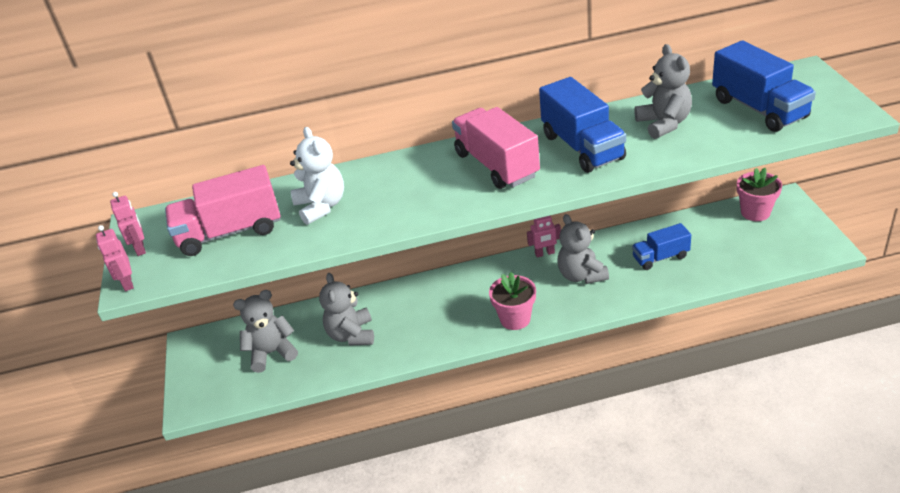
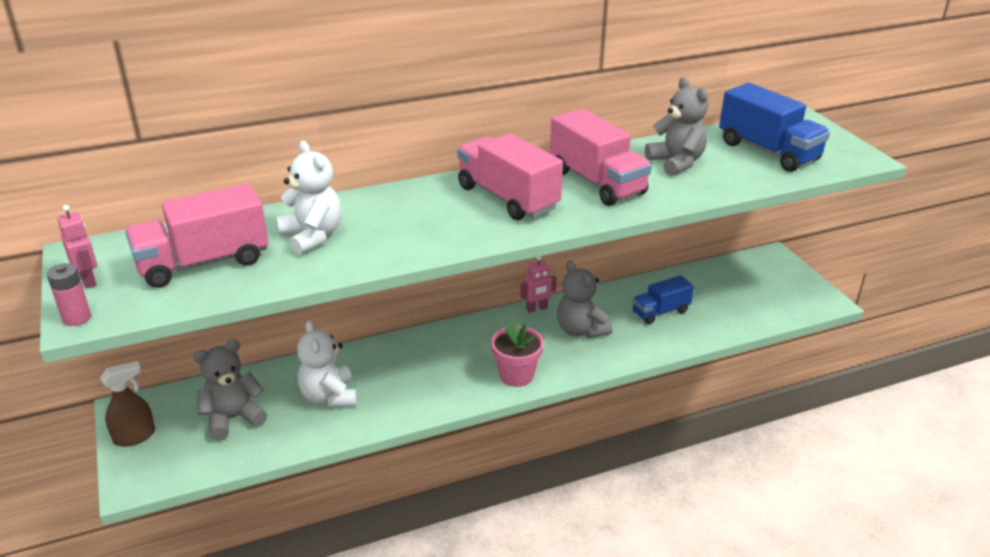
camera: 15 degrees left, 5 degrees down
pink robot [96,225,134,291] -> pink battery [47,263,91,326]
grey teddy bear [319,273,374,346] -> white teddy bear [297,320,357,407]
blue truck [539,77,626,173] -> pink truck [550,108,652,206]
pink flower pot [737,168,782,221] -> none
none -> brown spray bottle [100,361,155,447]

